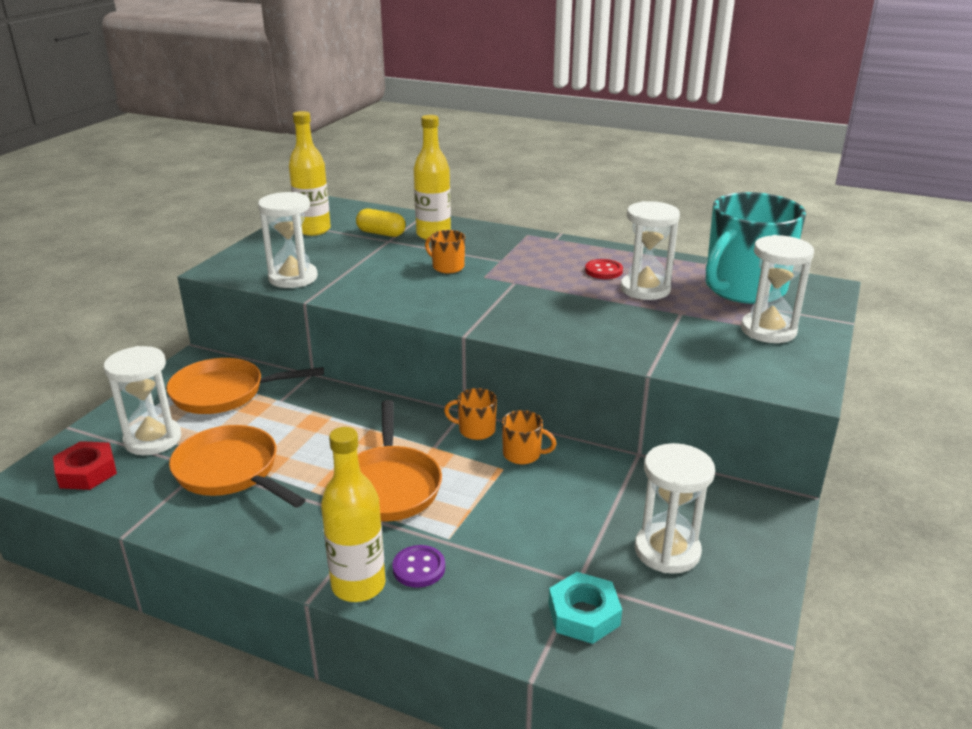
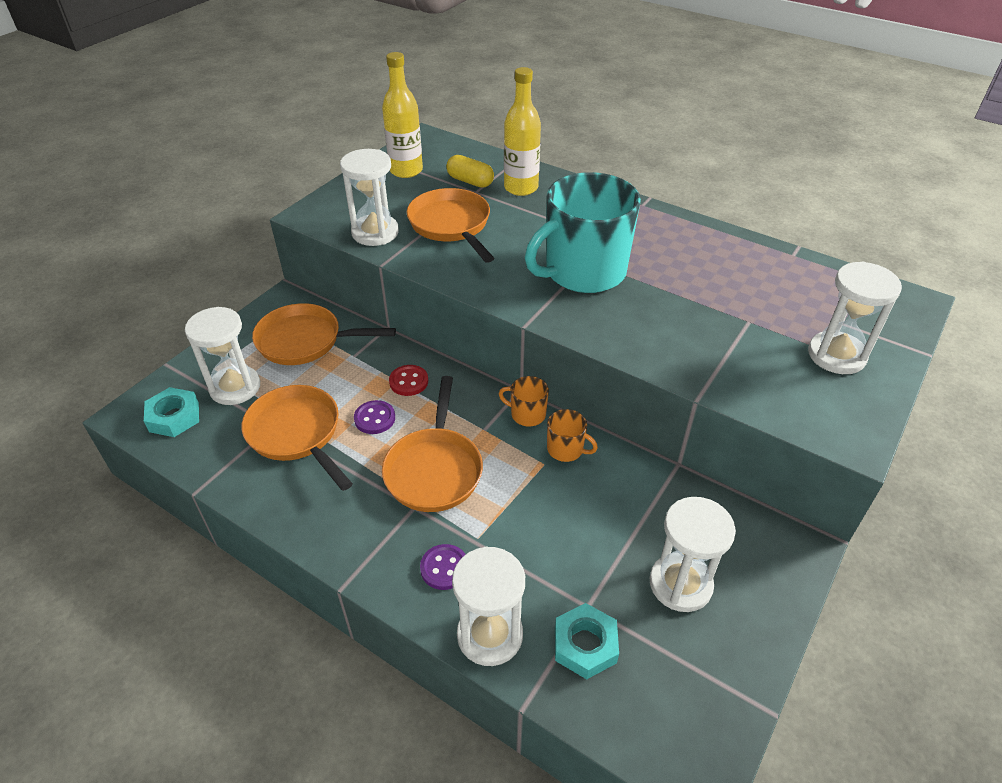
camera: 10 degrees right, 15 degrees up
red nut [53,441,117,490] -> turquoise nut [144,387,199,437]
yellow bottle [321,427,385,602] -> none
orange mug [425,230,465,273] -> none
red button [585,259,623,279] -> red button moved to [389,365,428,396]
white hourglass [621,201,680,300] -> white hourglass moved to [452,547,525,666]
turquoise mug [706,192,806,304] -> turquoise mug moved to [525,172,641,293]
none -> purple button [354,400,395,434]
none -> orange pan [407,188,494,263]

